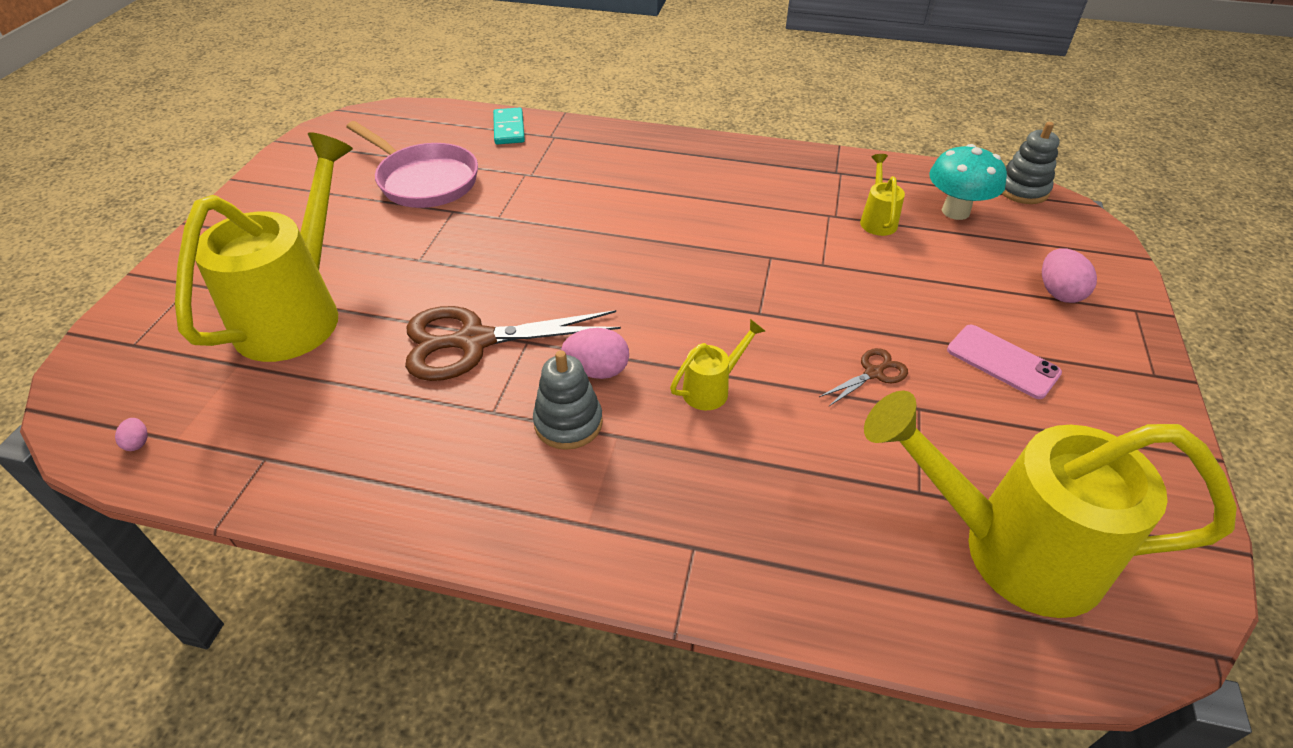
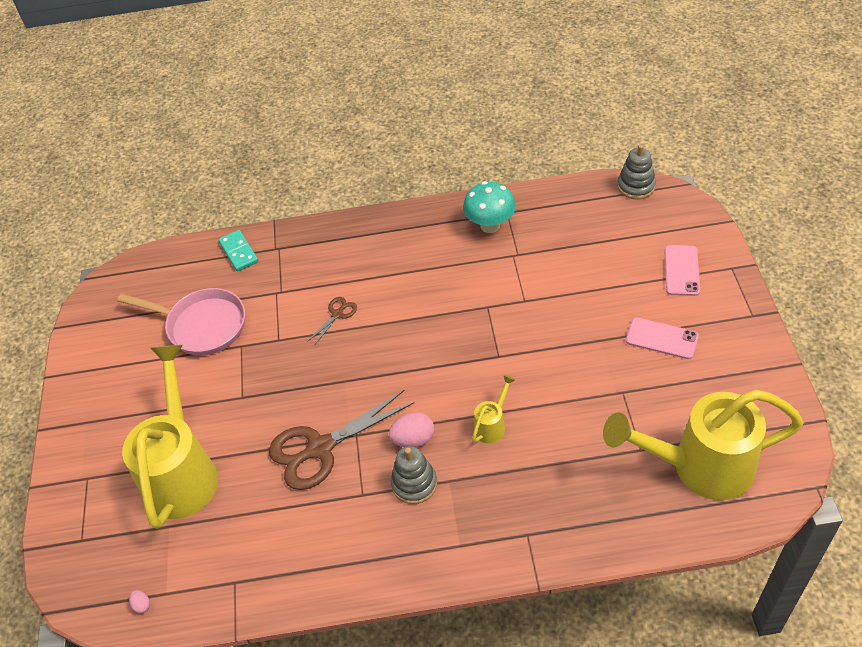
camera: 15 degrees left, 5 degrees up
brown scissors [819,348,908,407] -> brown scissors moved to [307,297,357,346]
yellow watering can [860,154,905,236] -> none
turquoise mushroom [929,144,1007,220] -> turquoise mushroom moved to [463,181,516,233]
pink egg [1042,248,1097,303] -> pink phone [664,245,700,296]

